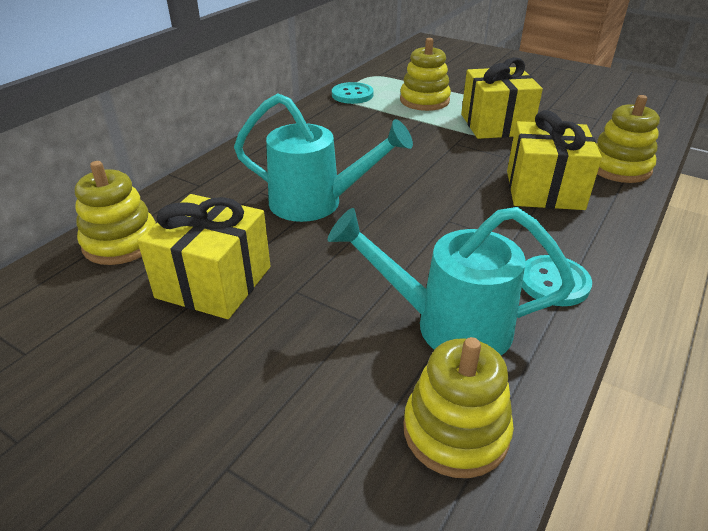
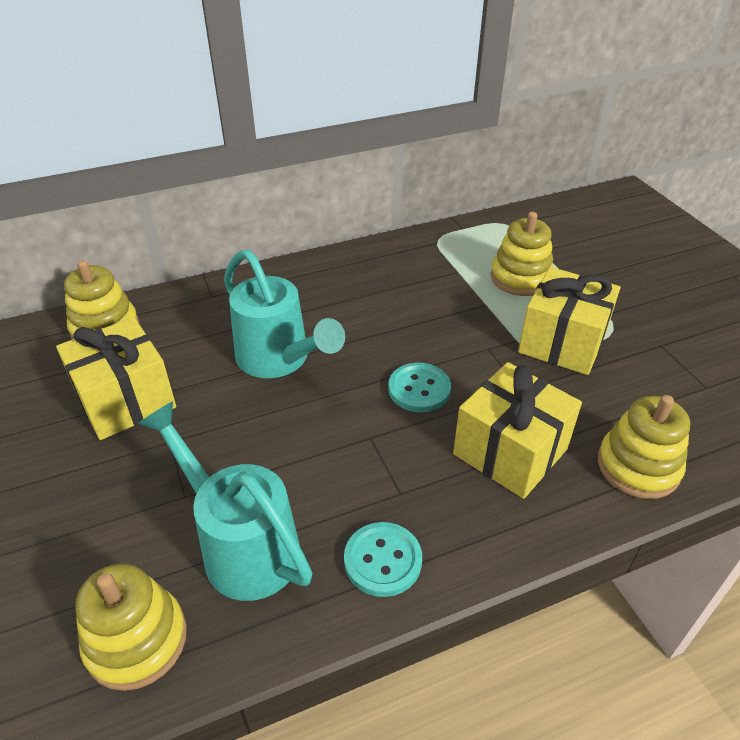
camera: 35 degrees right, 5 degrees up
turquoise button [332,82,374,104] -> turquoise button moved to [388,363,451,412]

